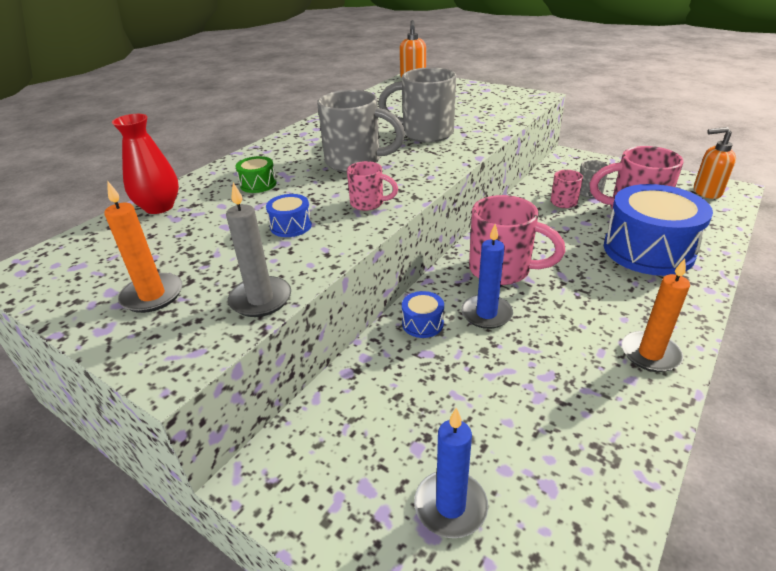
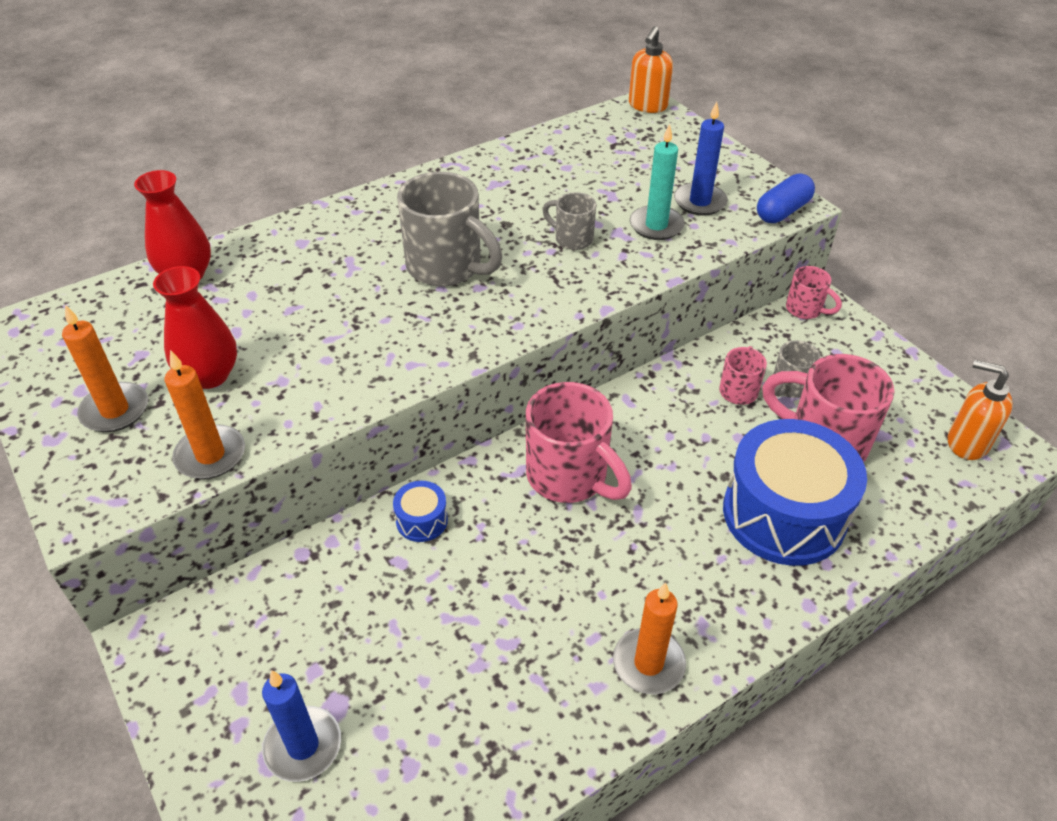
camera: 20 degrees right, 10 degrees up
grey candle [226,182,291,317] -> orange candle [165,350,245,479]
green drum [235,156,277,193] -> none
blue drum [266,194,312,237] -> none
pink mug [347,161,398,211] -> pink mug moved to [786,266,842,319]
grey mug [378,67,456,143] -> grey mug [543,192,596,250], size x0.53
blue candle [461,224,513,329] -> blue candle moved to [674,102,728,216]
none -> red vase [153,266,237,389]
none -> turquoise candle [630,124,685,240]
none -> blue capsule [757,174,815,223]

